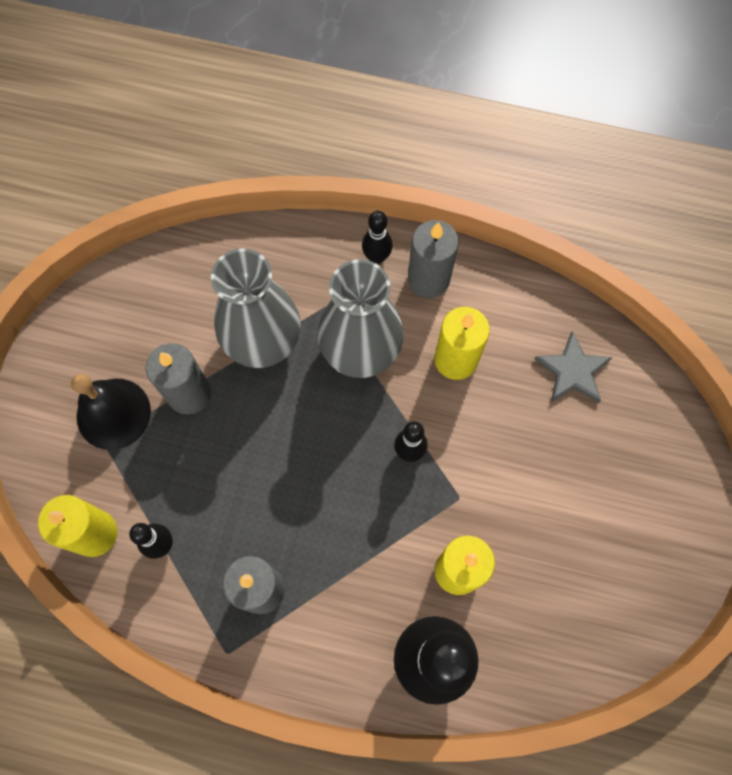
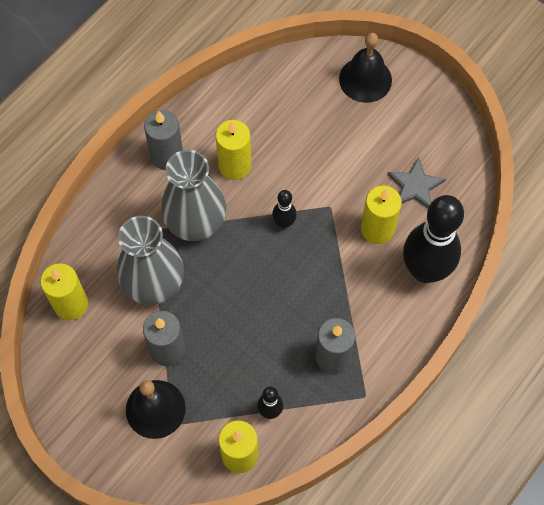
camera: 65 degrees left, 5 degrees down
black bowling pin [362,211,393,264] -> none
grey star [534,331,613,403] -> grey star moved to [388,157,446,208]
none -> yellow candle [40,263,88,320]
none -> black bell [339,33,392,103]

